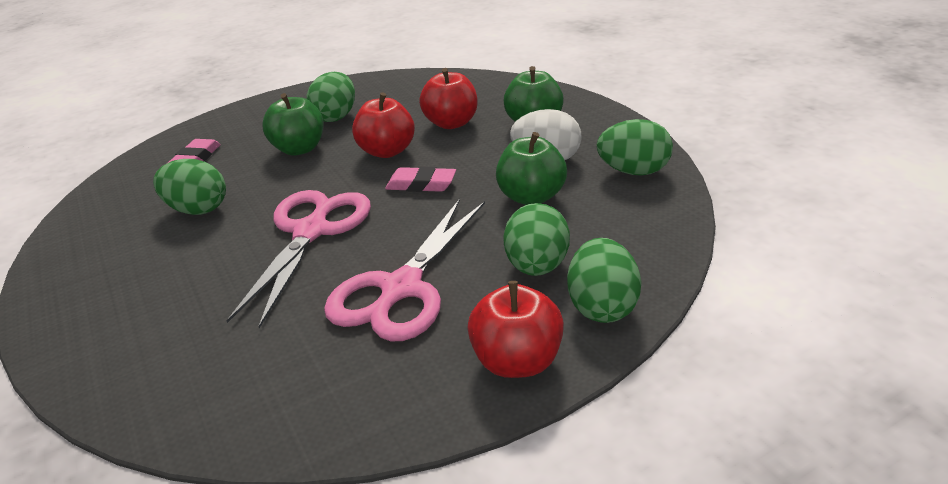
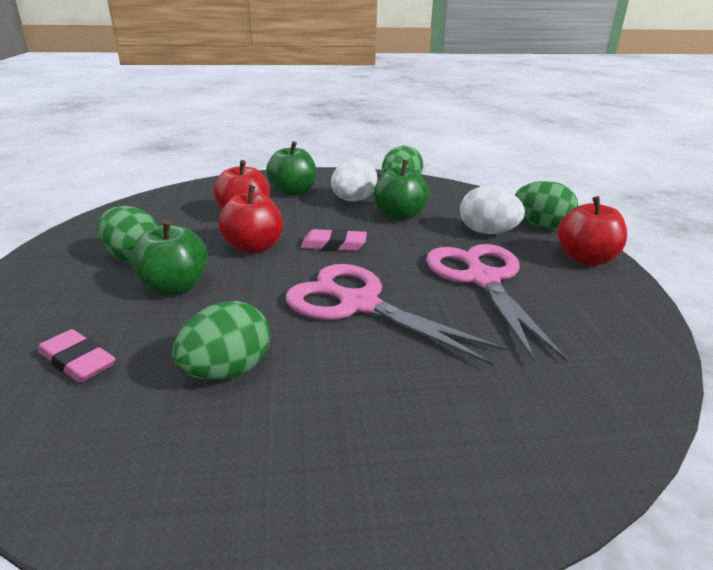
camera: 70 degrees left, 5 degrees down
pink scissors [324,199,485,341] -> pink scissors turned 150 degrees counterclockwise [426,244,568,362]
pink eraser [385,166,456,192] -> pink eraser turned 60 degrees clockwise [301,229,367,251]
green egg [503,203,570,276] -> white egg [460,186,525,234]

